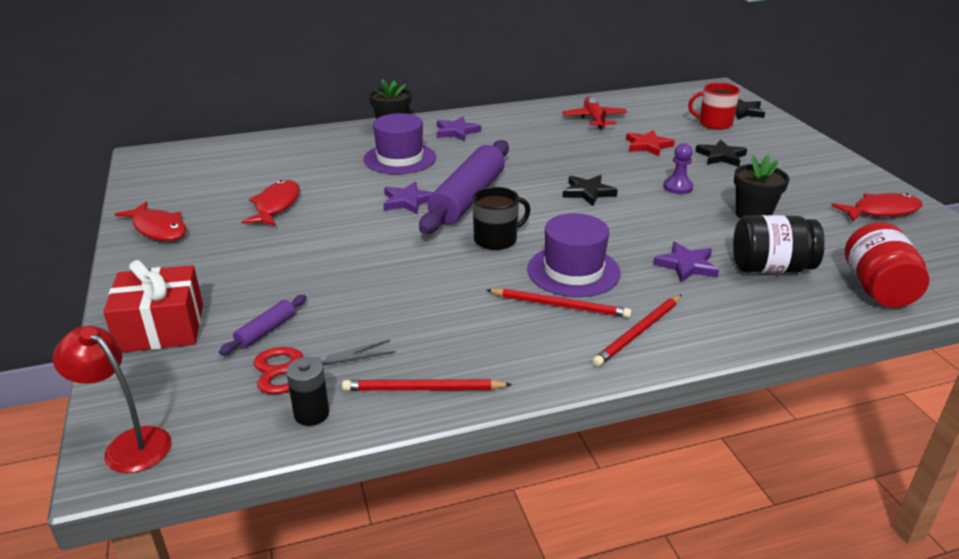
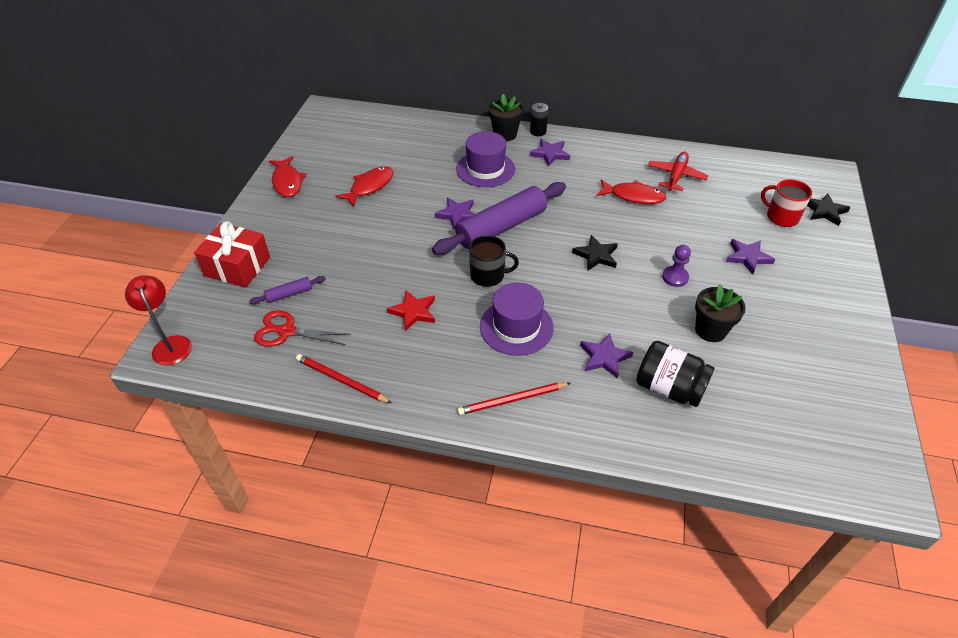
camera: 30 degrees right, 15 degrees up
black battery [286,357,329,426] -> black battery moved to [530,103,548,136]
red pencil [487,288,631,318] -> none
red star [626,130,675,156] -> red star moved to [387,290,435,331]
black star [695,140,747,167] -> purple star [726,239,775,275]
red fish [831,193,923,222] -> red fish moved to [597,179,666,204]
red jar [845,222,929,307] -> none

